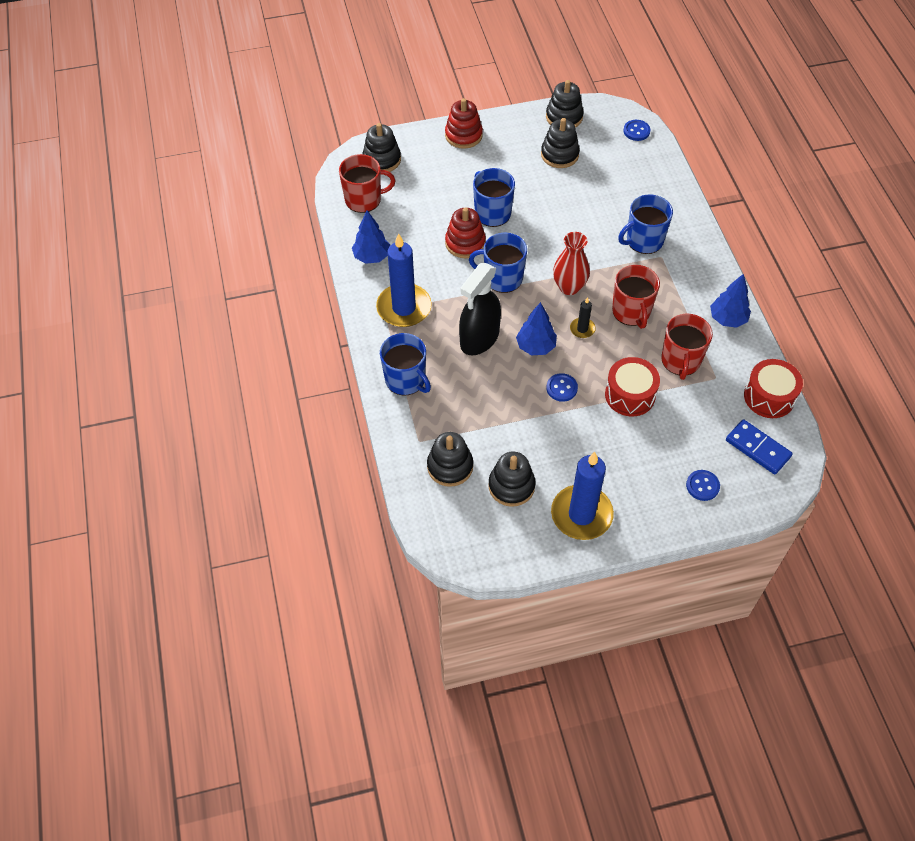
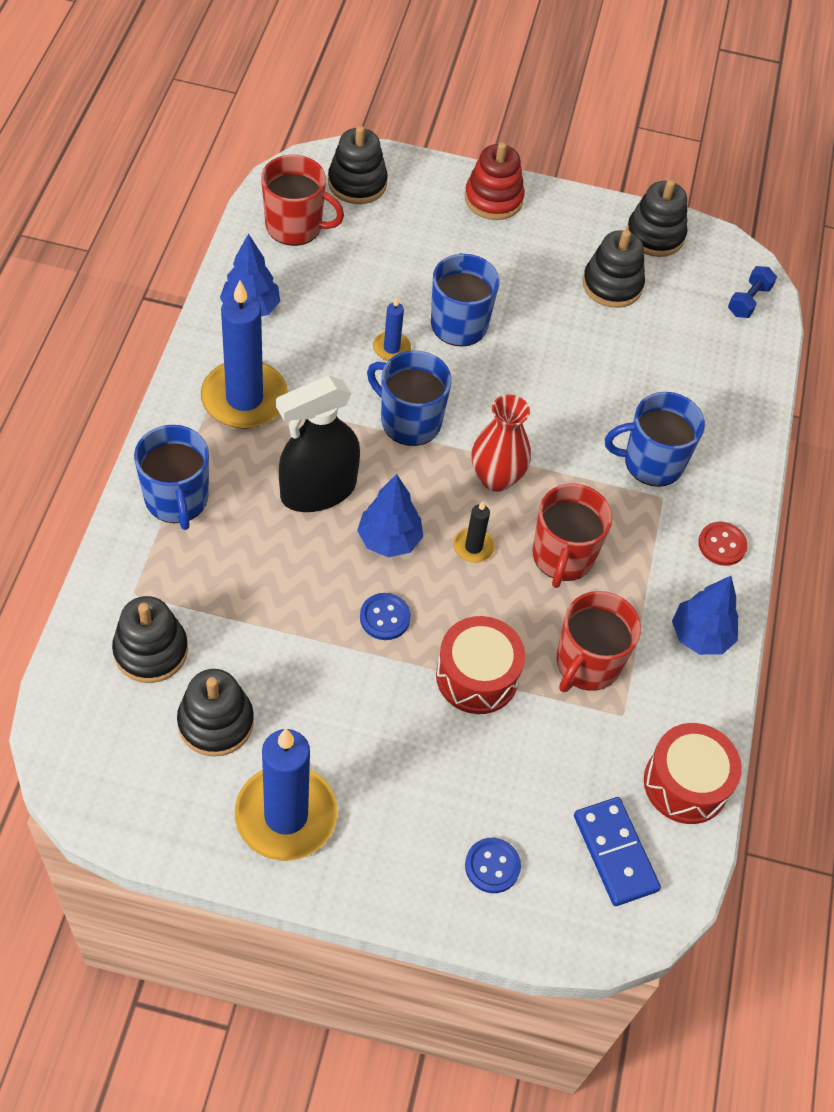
camera: 20 degrees right, 0 degrees up
red stacking toy [445,207,486,258] -> blue candle [373,297,411,361]
blue button [623,120,650,141] -> blue dumbbell [728,266,777,318]
none -> red button [698,522,748,566]

